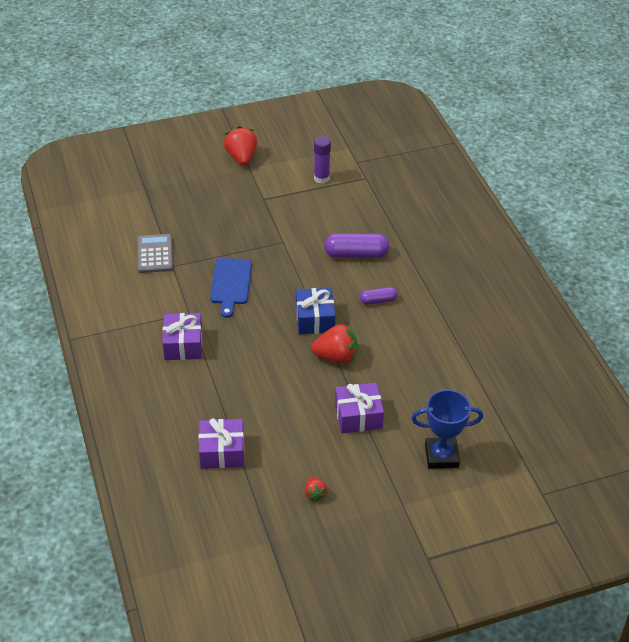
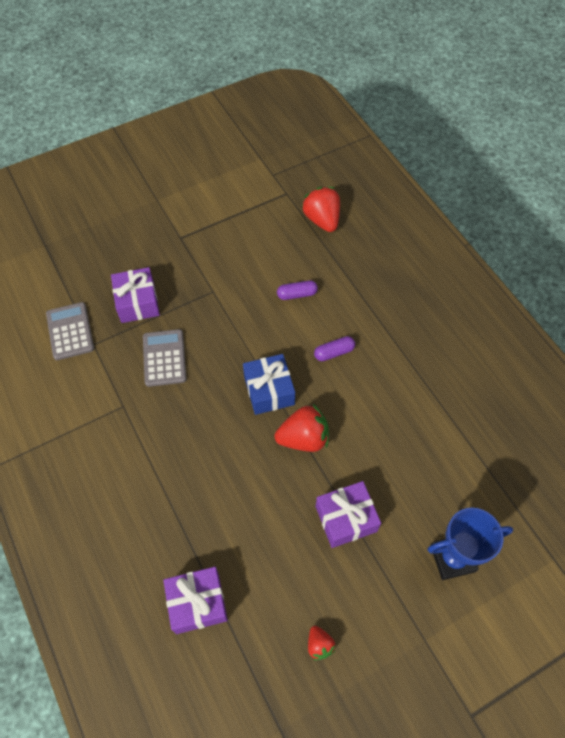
camera: 10 degrees left, 15 degrees up
purple gift [162,313,202,360] -> purple gift moved to [111,267,160,323]
blue cutting board [210,258,252,318] -> grey calculator [143,329,186,387]
red strawberry [224,126,257,165] -> red strawberry moved to [302,187,340,232]
purple glue stick [314,136,331,184] -> none
purple capsule [324,233,390,258] -> purple capsule [277,280,318,300], size x0.57

